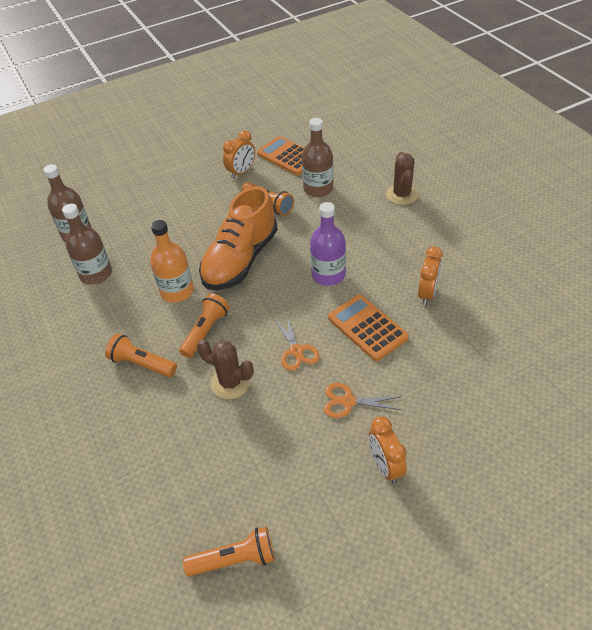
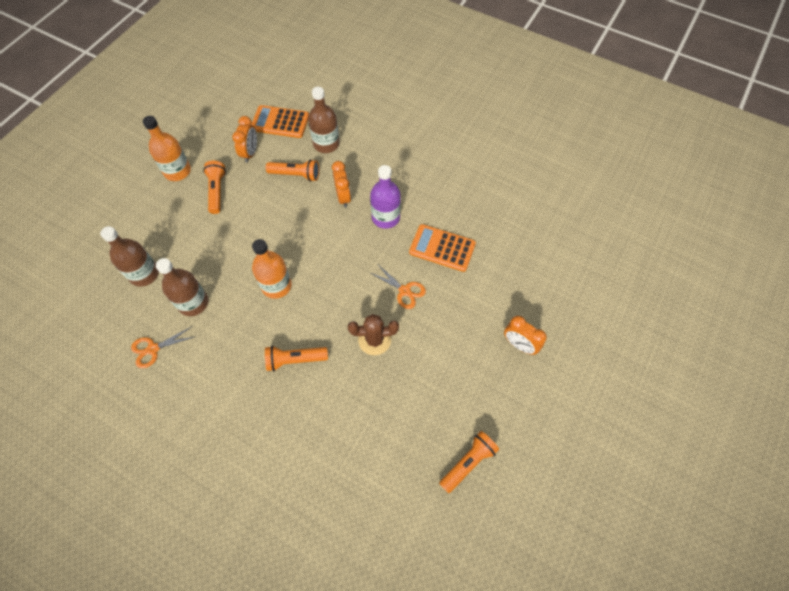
camera: 35 degrees left, 15 degrees up
orange flashlight [179,293,230,358] -> orange flashlight moved to [203,161,226,214]
orange shoe [199,186,278,290] -> none
orange scissors [324,383,402,418] -> orange scissors moved to [131,326,196,368]
brown cactus [386,152,418,205] -> none
orange clock [418,246,443,305] -> orange clock moved to [332,161,351,208]
none -> orange bottle [143,116,191,181]

